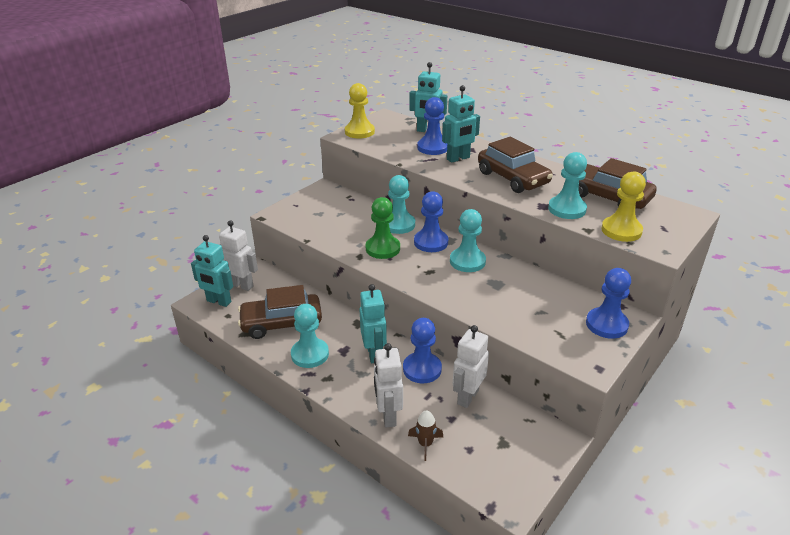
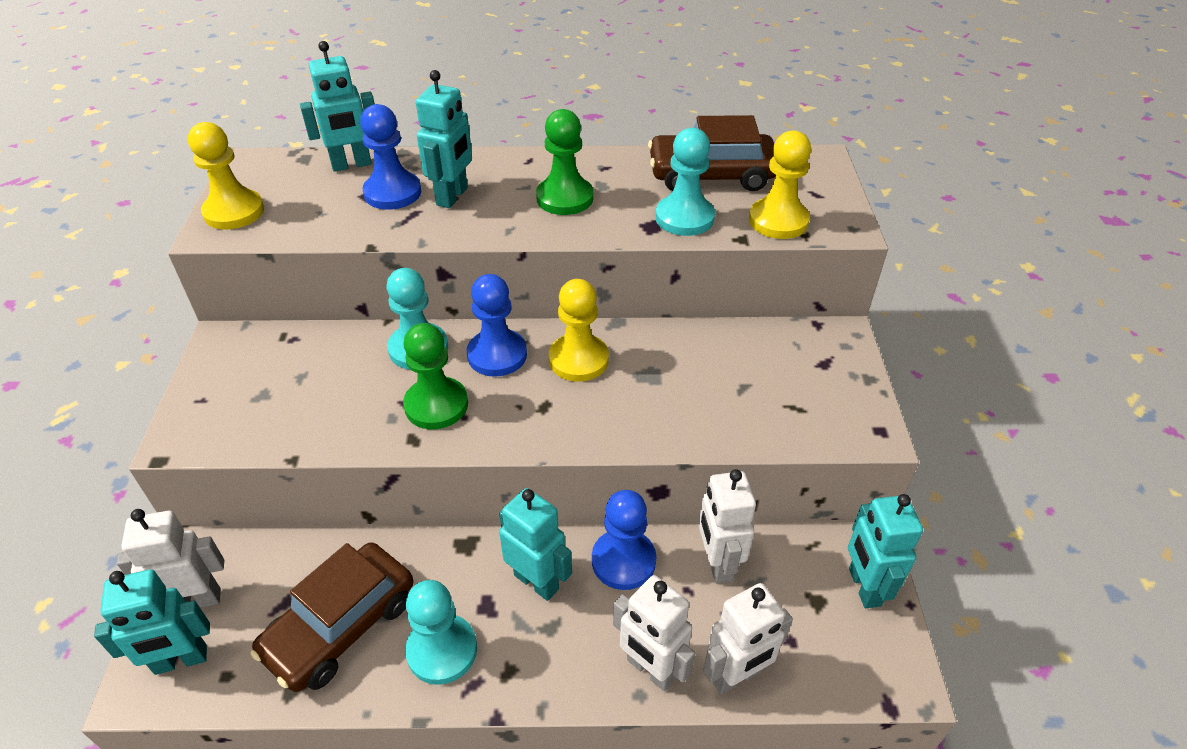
camera: 40 degrees left, 10 degrees up
brown rocket [408,410,443,461] -> white robot [703,583,793,695]
turquoise pawn [450,209,486,272] -> yellow pawn [549,279,609,382]
brown car [478,137,553,193] -> green pawn [536,109,593,215]
blue pawn [586,268,631,339] -> none
none -> turquoise robot [848,494,923,608]

